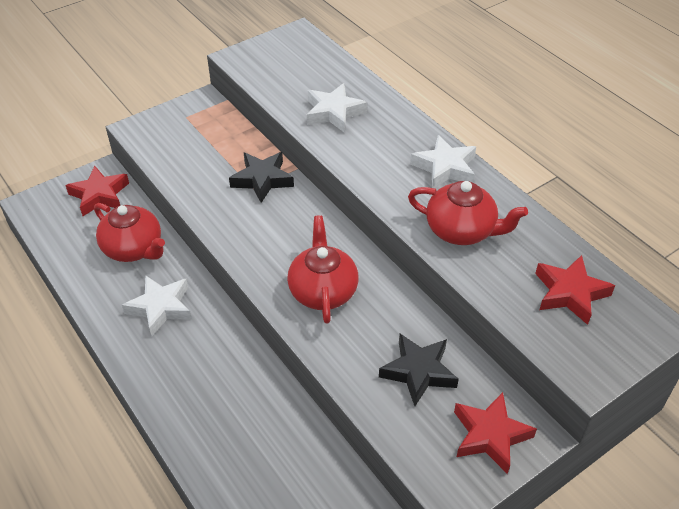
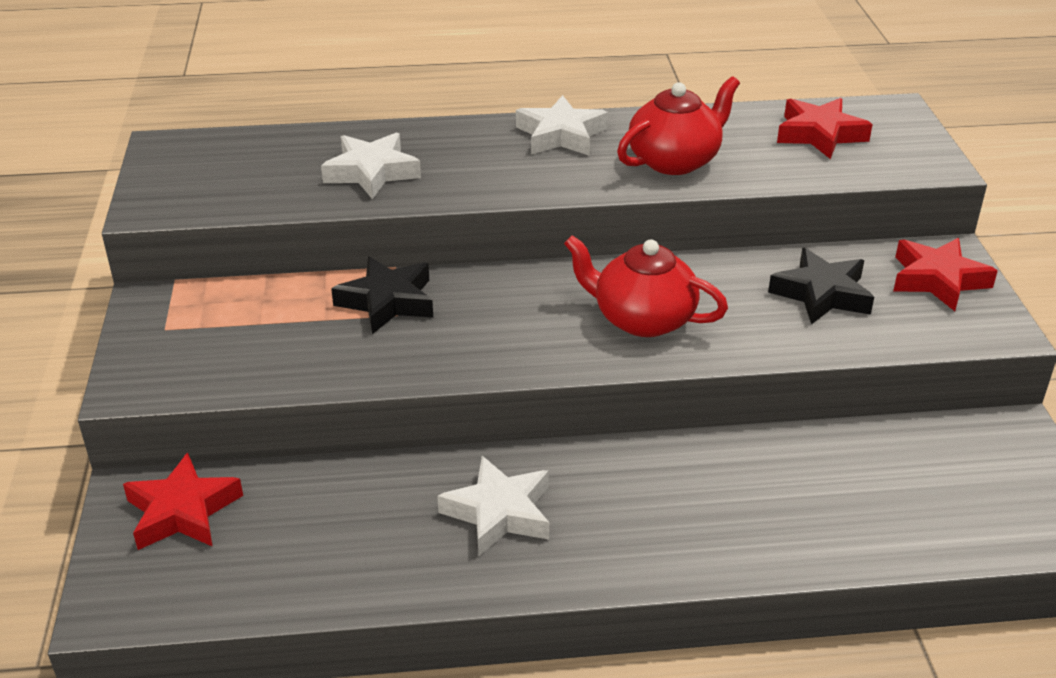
camera: 60 degrees left, 10 degrees down
red teapot [94,203,165,262] -> none

